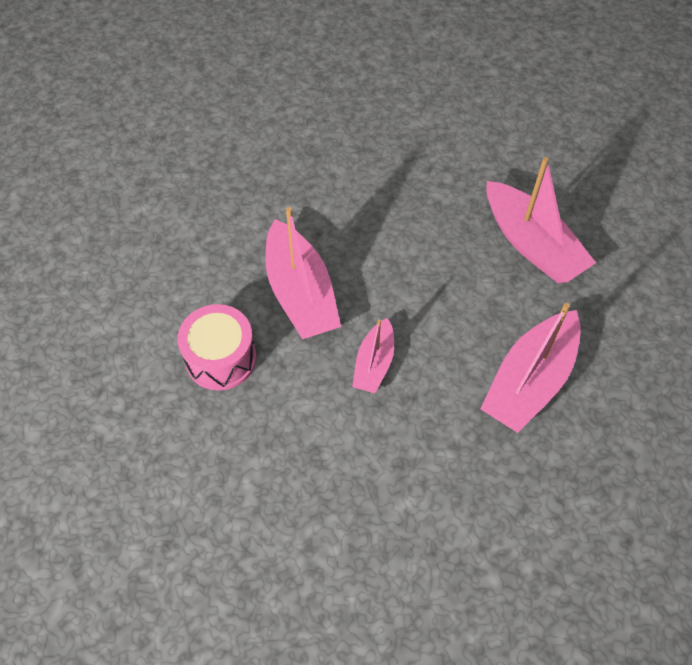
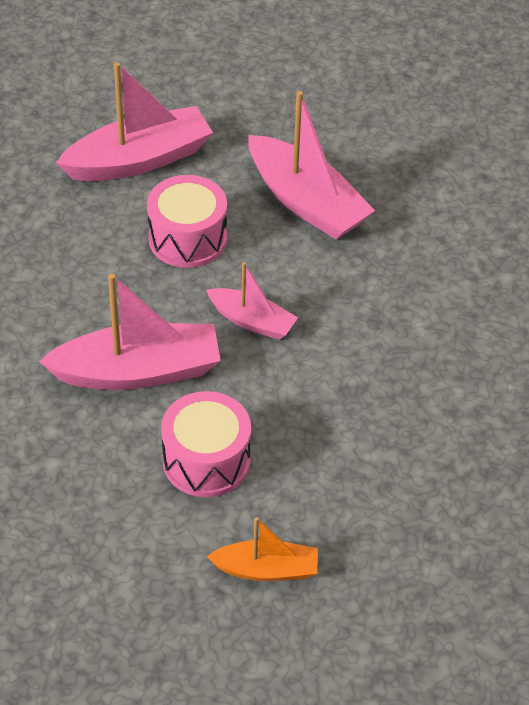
camera: 80 degrees left, 10 degrees down
none -> pink drum [147,175,227,268]
none -> orange boat [207,517,318,581]

